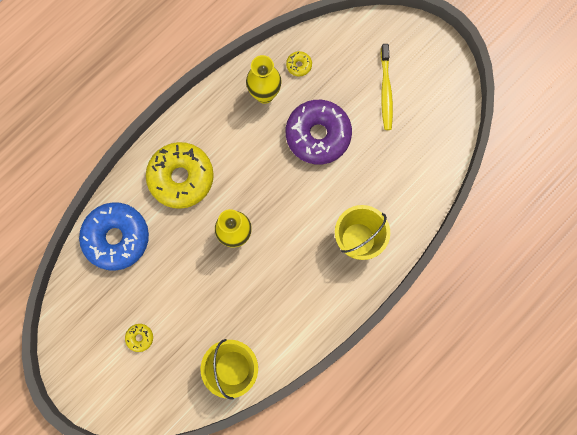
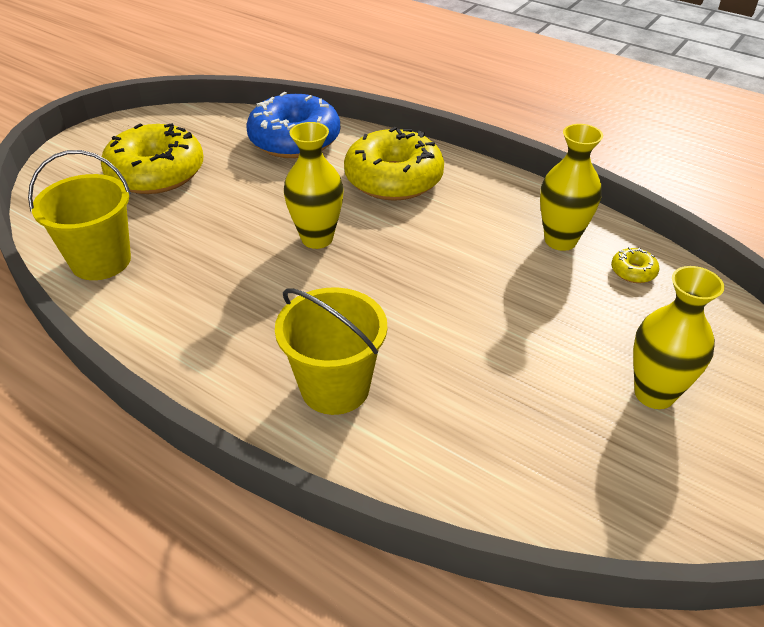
camera: 80 degrees right, 35 degrees down
yellow donut [125,324,153,352] -> yellow donut [101,123,203,194], size x2.49
purple donut [286,100,352,164] -> none
yellow toothbrush [381,44,393,130] -> yellow vase [633,266,724,409]

